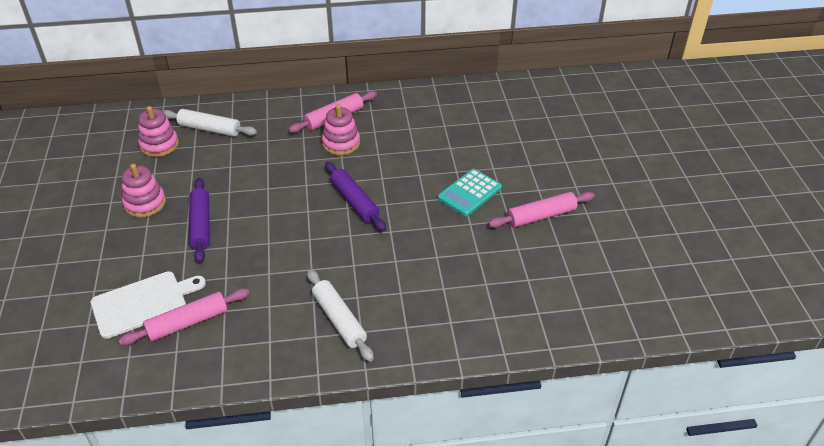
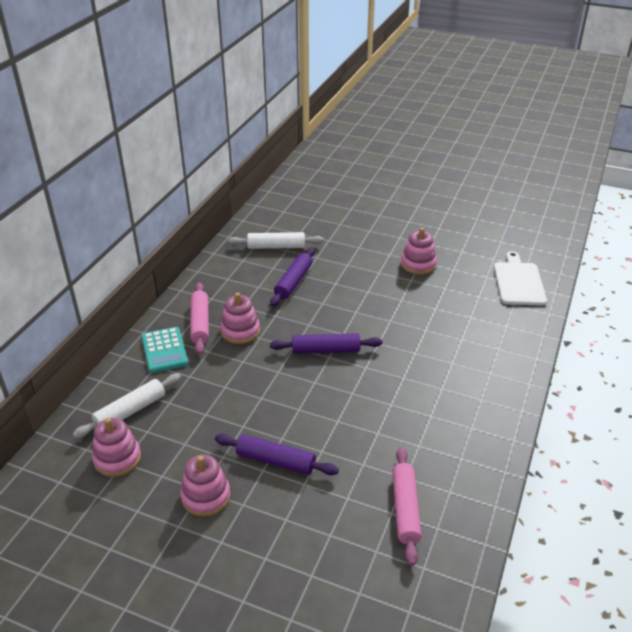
camera: 60 degrees left, 5 degrees down
white cutting board [91,271,206,339] -> white cutting board moved to [494,251,547,306]
white rolling pin [307,269,374,362] -> white rolling pin moved to [228,232,324,249]
turquoise calculator [438,169,502,216] -> turquoise calculator moved to [142,327,188,373]
pink rolling pin [488,192,595,228] -> pink stacking toy [401,227,437,275]
none -> purple rolling pin [270,247,315,307]

